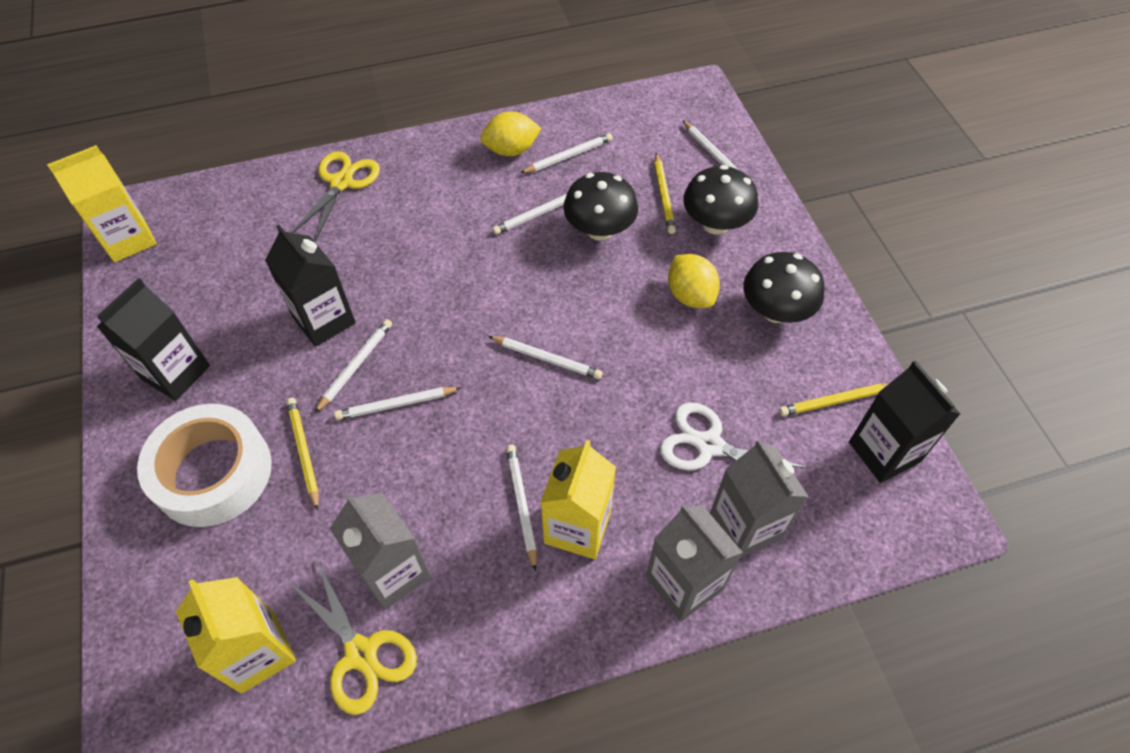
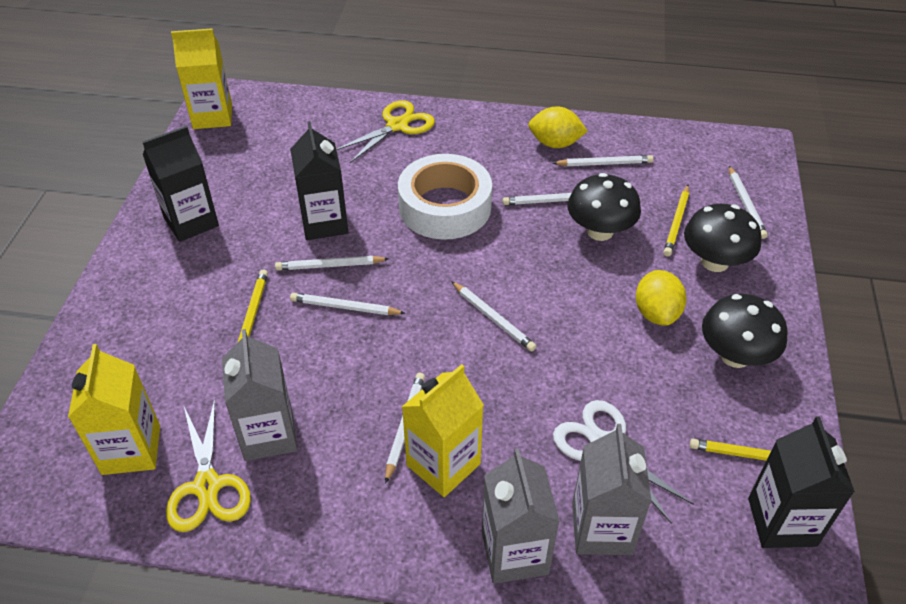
camera: 25 degrees right, 10 degrees down
white tape [137,404,272,527] -> white tape moved to [398,154,492,240]
white pencil [315,319,392,413] -> white pencil turned 150 degrees counterclockwise [275,256,389,270]

